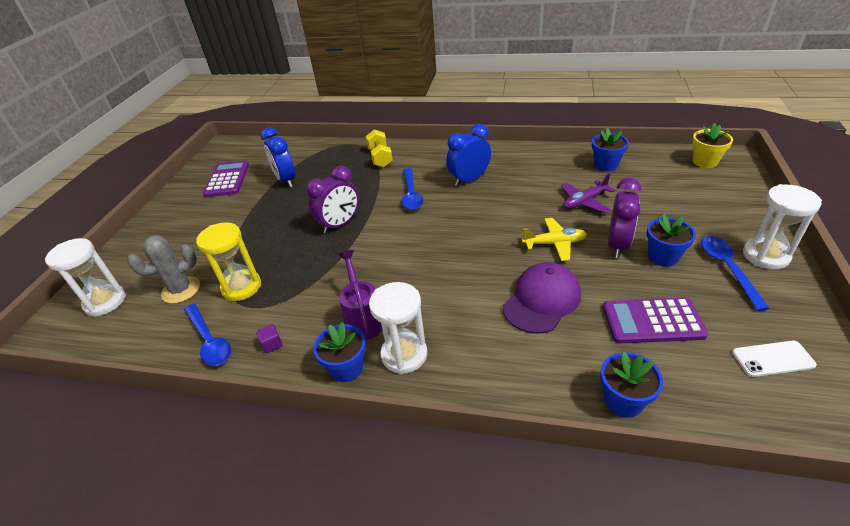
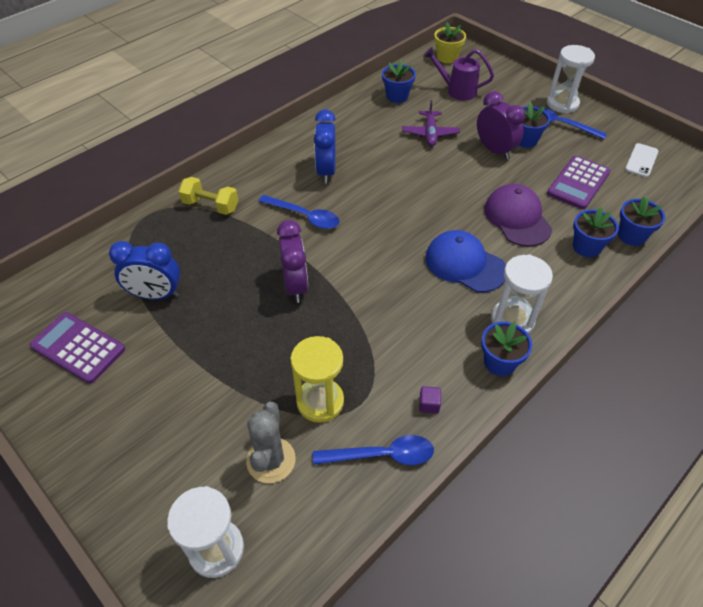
camera: 60 degrees left, 10 degrees up
purple watering can [338,250,382,340] -> purple watering can moved to [423,47,494,101]
yellow plane [522,218,587,261] -> none
none -> blue cap [425,230,506,293]
none -> blue flower pot [573,207,619,257]

